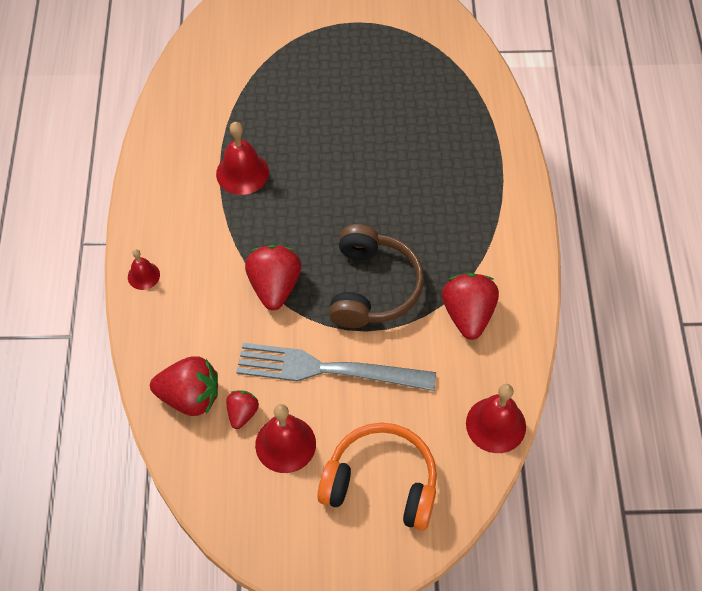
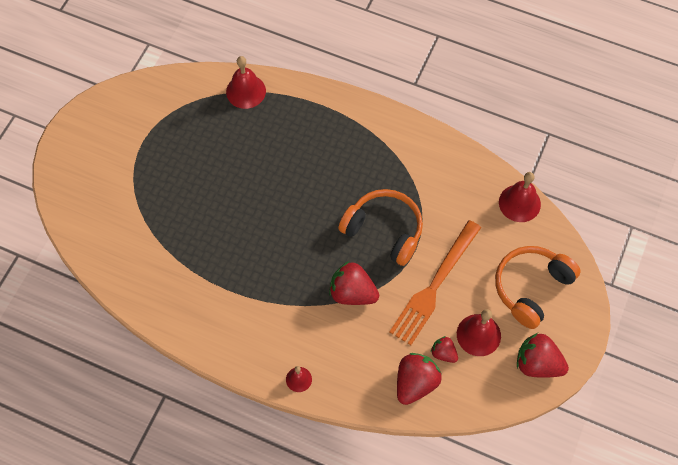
camera: 65 degrees left, 5 degrees up
red bell [216,122,269,195] -> red bell moved to [226,56,266,109]
grey fork [237,343,436,391] -> orange fork [389,220,481,345]
brown headphones [329,224,424,328] -> orange headphones [338,189,423,266]
red strawberry [442,273,499,340] -> red strawberry moved to [517,333,569,378]

